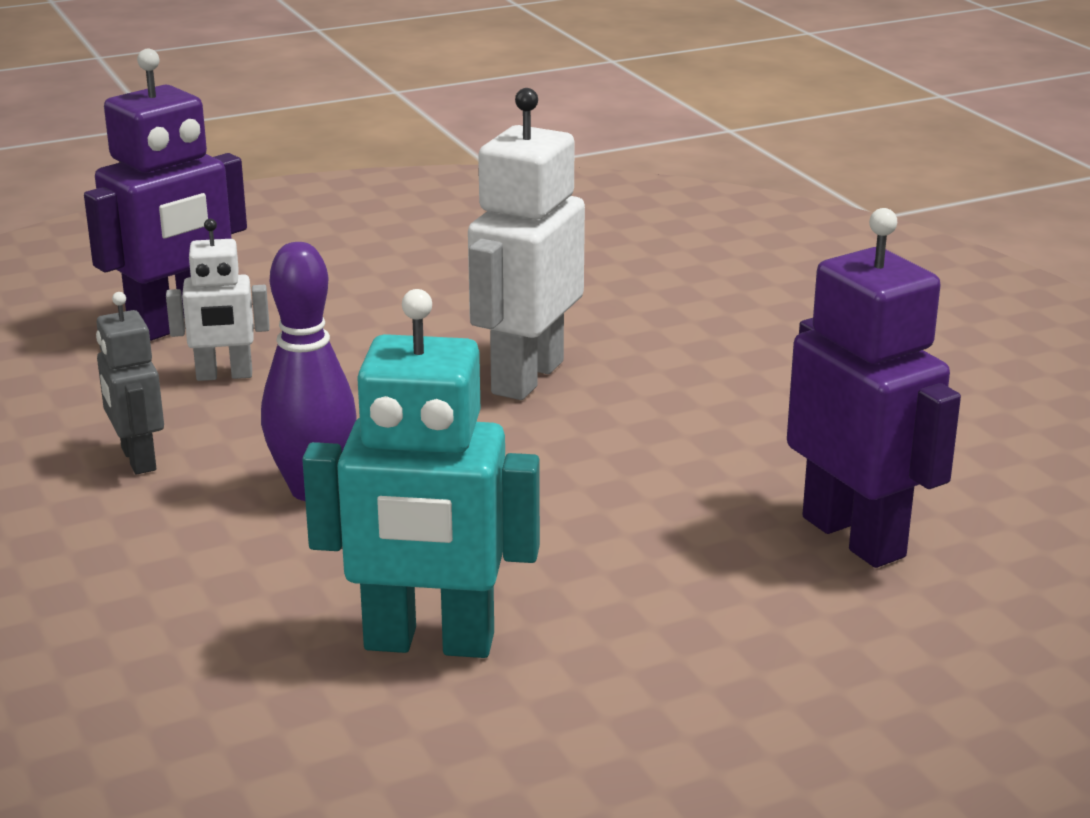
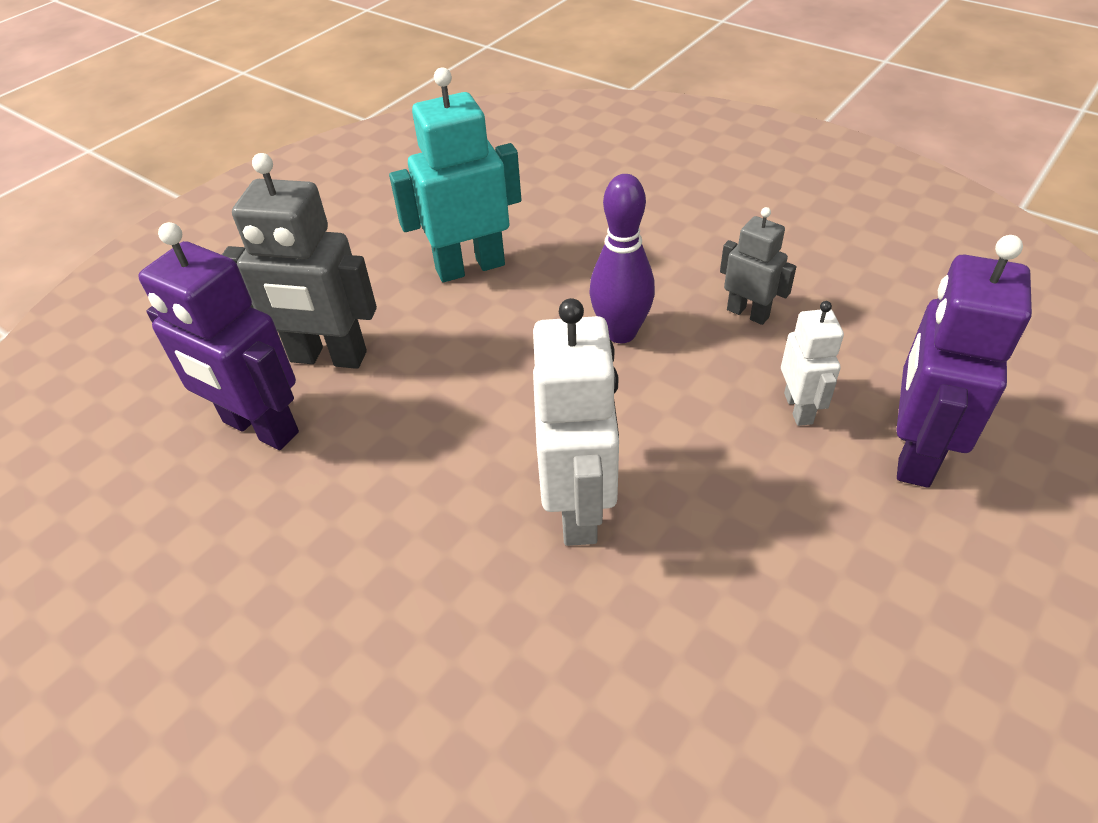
camera: 155 degrees right, 20 degrees up
white robot [166,219,269,381] -> white robot turned 120 degrees clockwise [781,301,844,426]
none -> grey robot [222,153,377,369]

